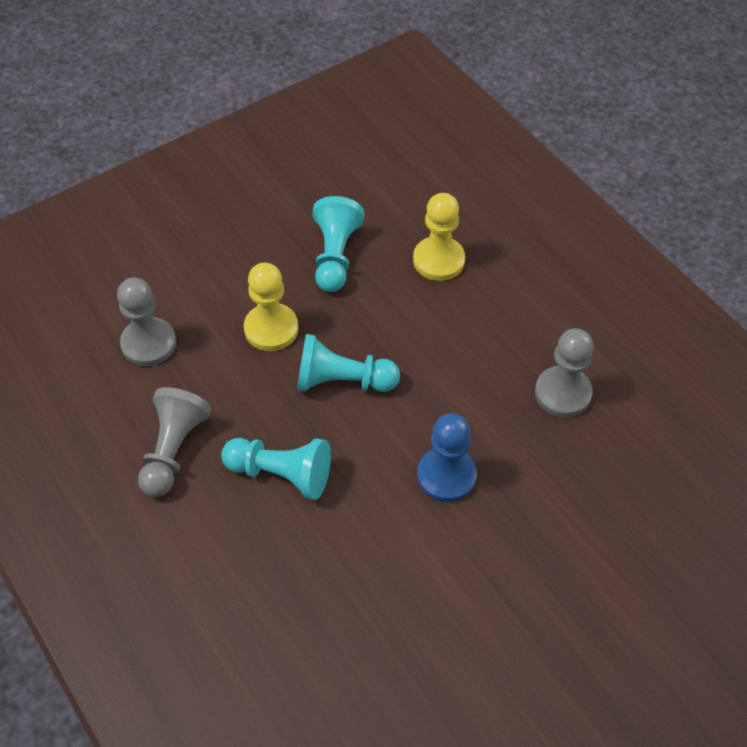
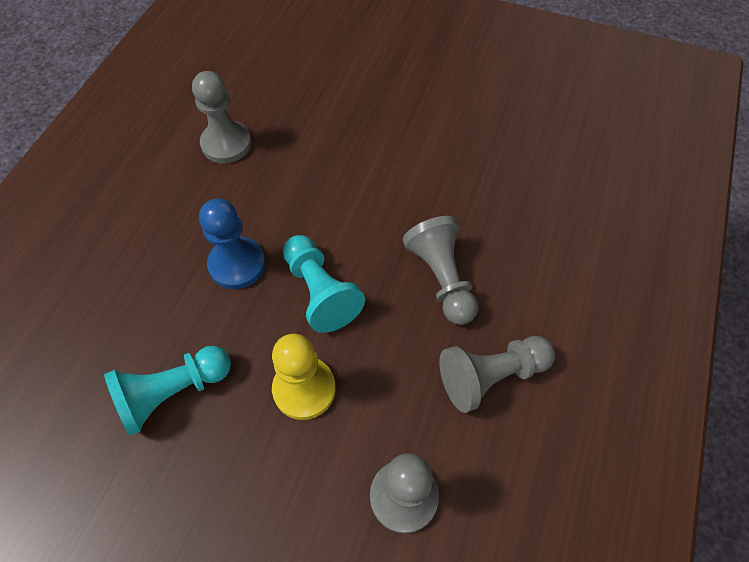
camera: 125 degrees left, 5 degrees up
turquoise pawn [221,438,331,500] -> grey pawn [403,216,478,325]
yellow pawn [413,193,465,281] -> none
blue pawn [417,413,477,502] -> blue pawn moved to [199,199,265,289]

